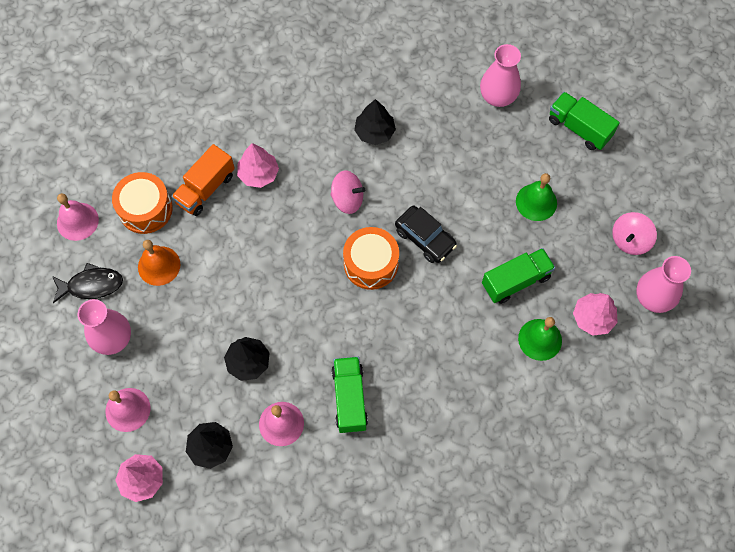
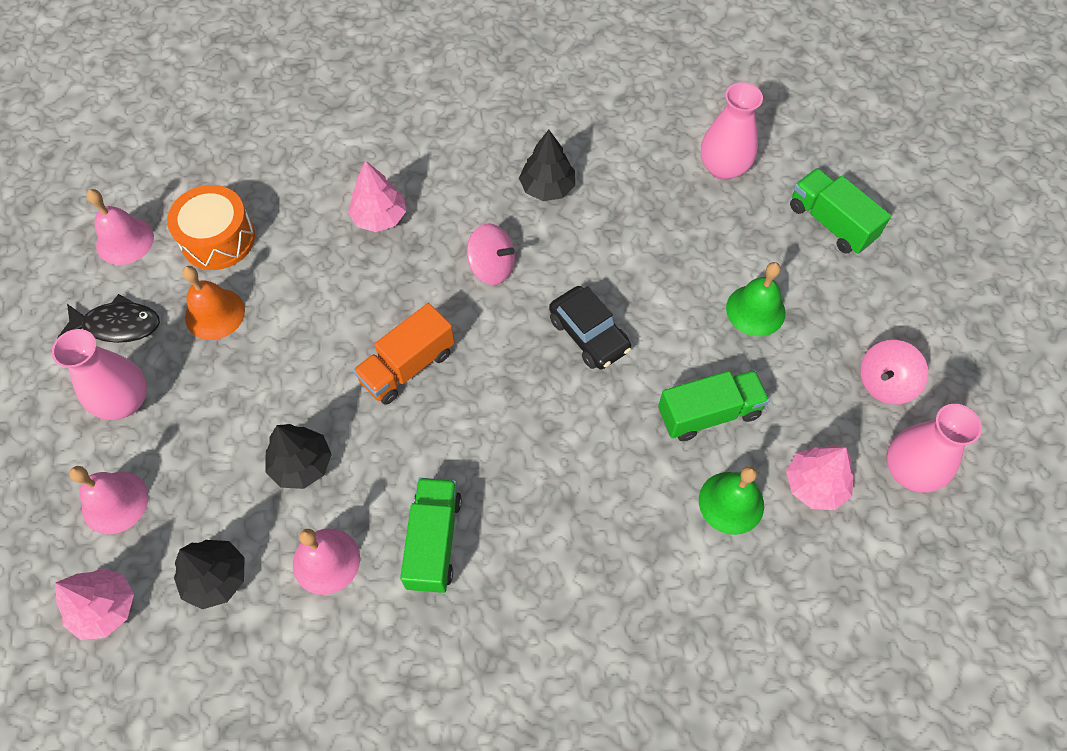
camera: 10 degrees right, 5 degrees down
orange truck [171,144,235,216] -> orange truck moved to [353,303,455,405]
orange drum [343,227,399,290] -> none

